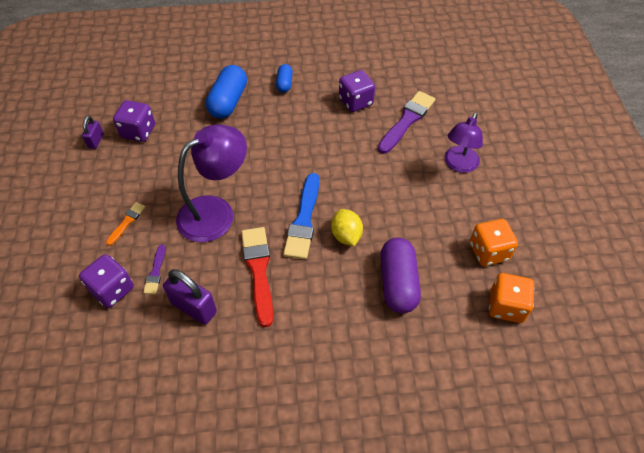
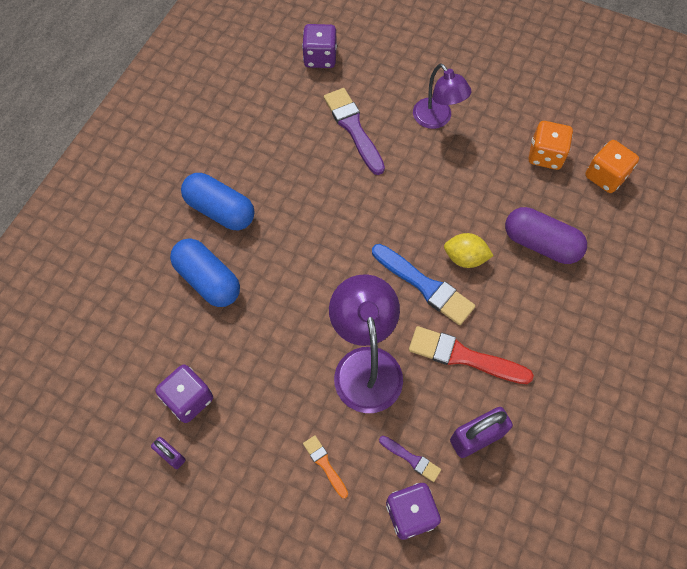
camera: 60 degrees left, 10 degrees up
blue capsule [276,64,293,93] -> blue capsule [181,173,255,230], size x1.83
purple dice [339,70,375,112] -> purple dice moved to [302,24,337,68]

